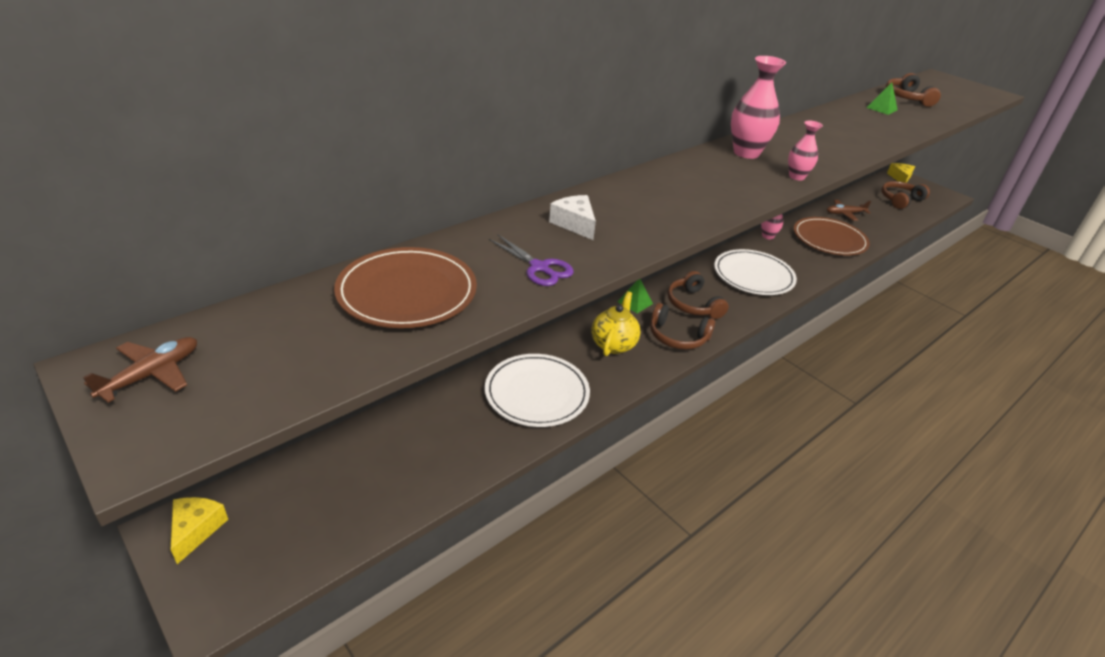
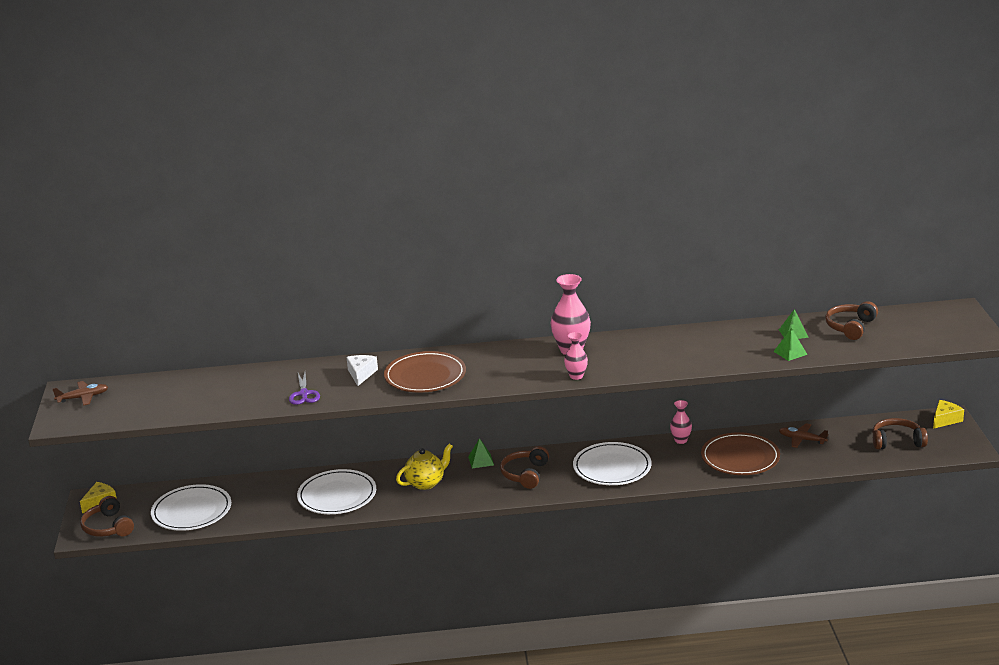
camera: 40 degrees right, 10 degrees down
brown plate [334,247,477,328] -> brown plate moved to [384,351,466,393]
brown headphones [650,303,715,350] -> brown headphones moved to [80,496,134,537]
none -> white plate [151,484,231,531]
none -> green pyramid [773,328,808,361]

